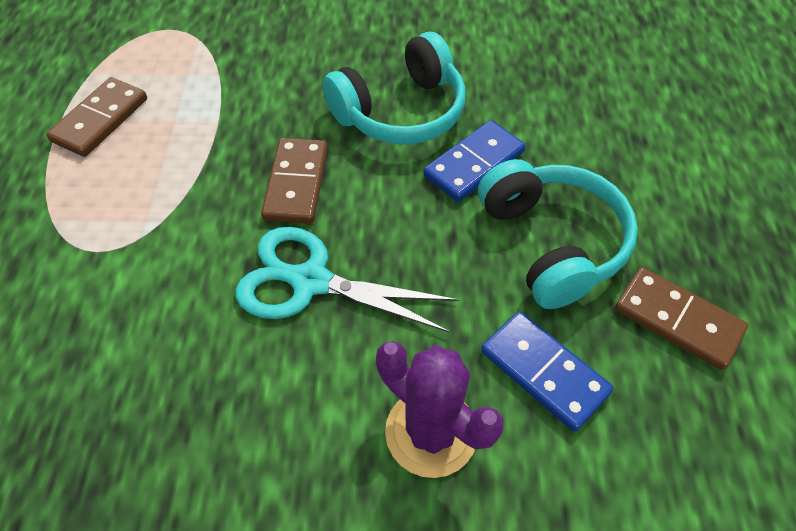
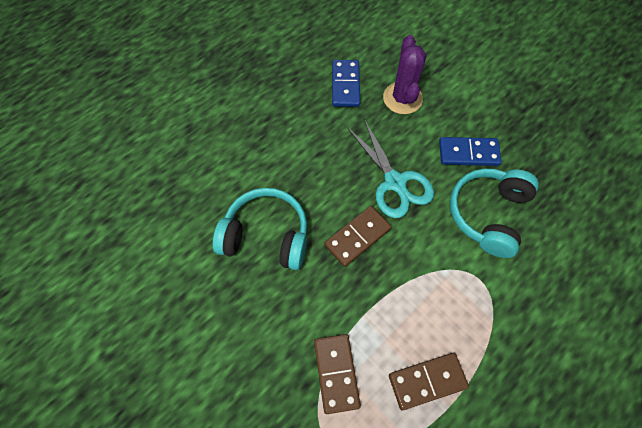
camera: 135 degrees left, 10 degrees up
blue domino [423,120,526,202] -> blue domino moved to [439,137,502,166]
turquoise headphones [478,159,638,309] -> turquoise headphones moved to [450,169,539,258]
brown domino [615,267,748,370] -> brown domino moved to [314,334,361,414]

